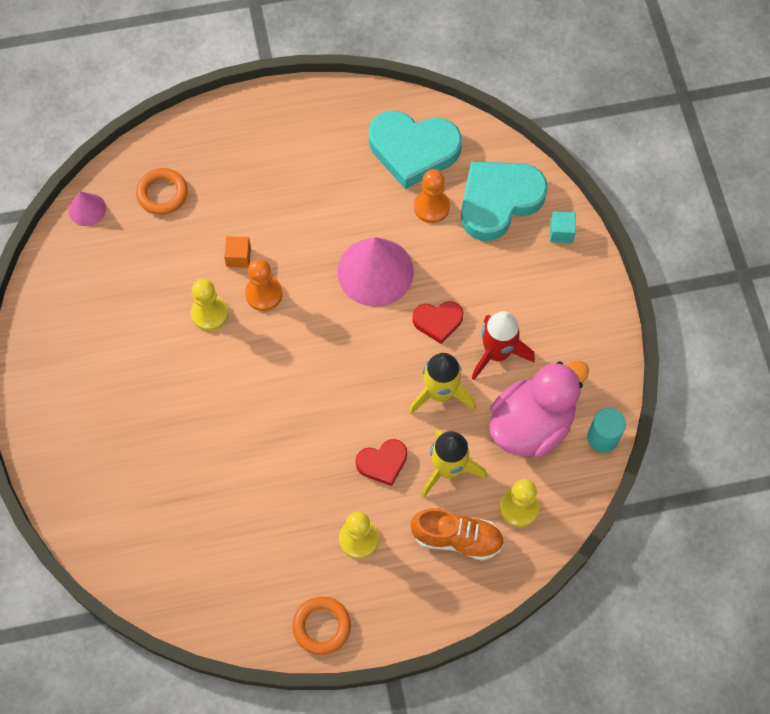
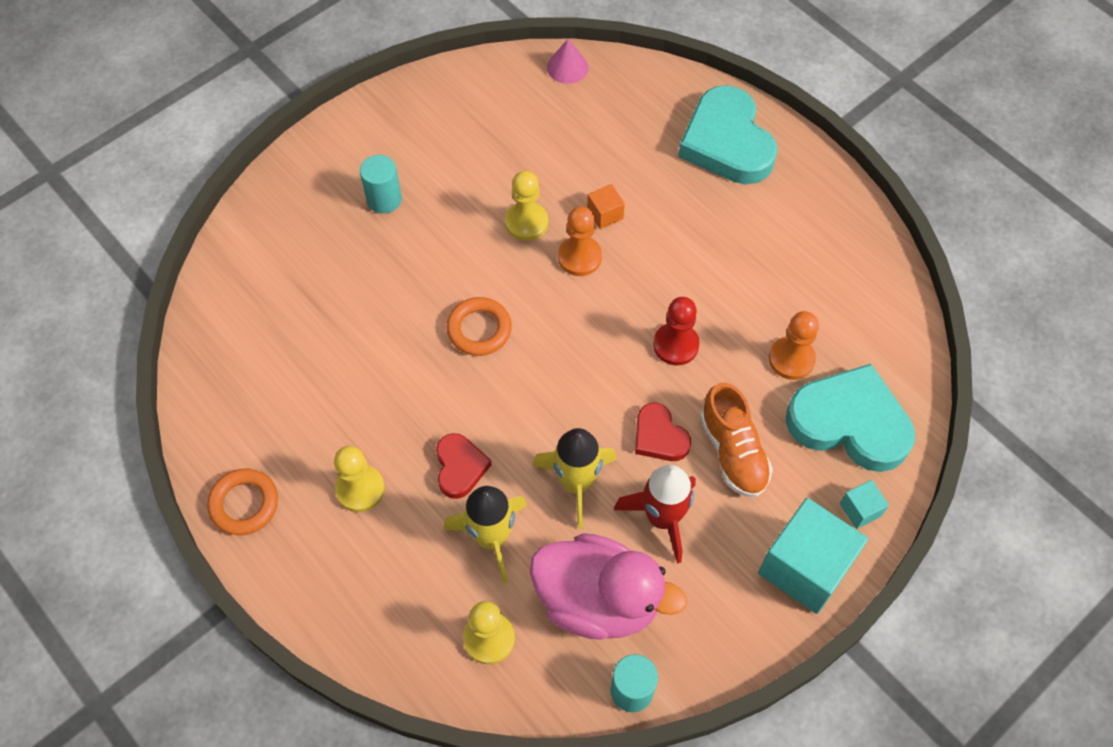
camera: 60 degrees right, 5 degrees down
orange ring [136,168,188,215] -> orange ring moved to [446,297,512,356]
pink cone [337,237,414,307] -> red pawn [653,297,700,365]
red heart [356,439,407,486] -> red heart turned 135 degrees counterclockwise [436,433,492,499]
turquoise heart [369,111,462,189] -> turquoise heart moved to [678,85,778,184]
orange shoe [411,508,504,561] -> orange shoe moved to [700,382,773,497]
none -> turquoise cylinder [360,155,402,214]
none -> turquoise cube [758,498,868,614]

